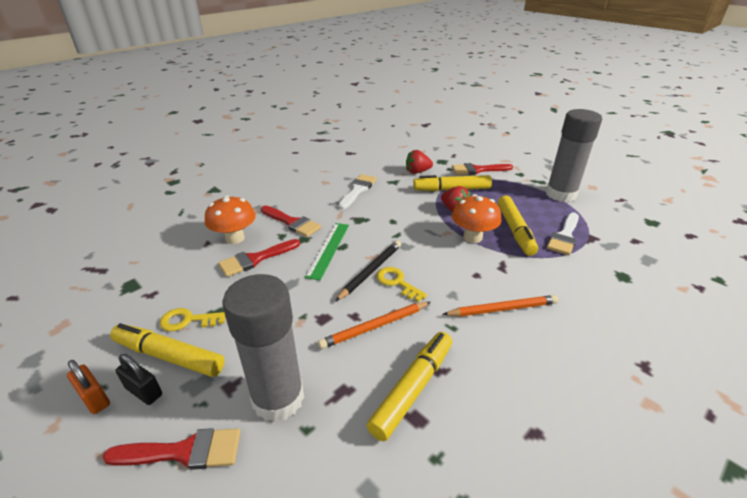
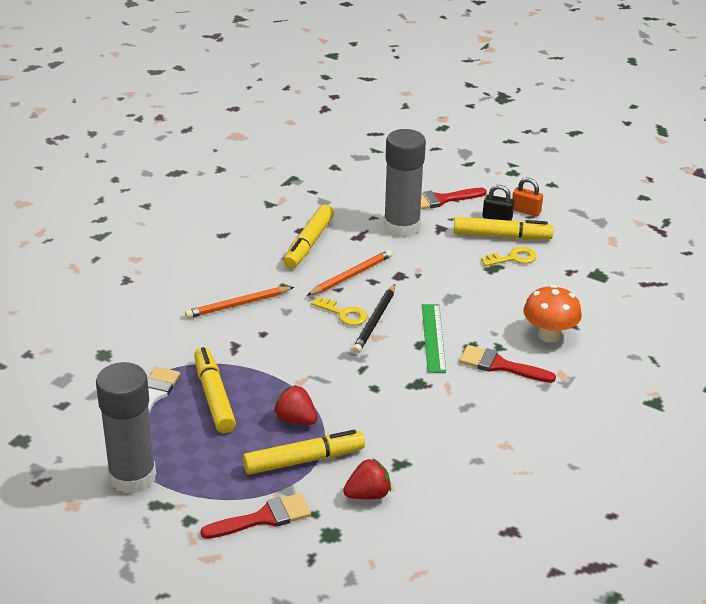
camera: 165 degrees right, 0 degrees up
red brush [218,239,300,277] -> none
white brush [338,174,377,209] -> none
orange mushroom [452,194,501,243] -> none

